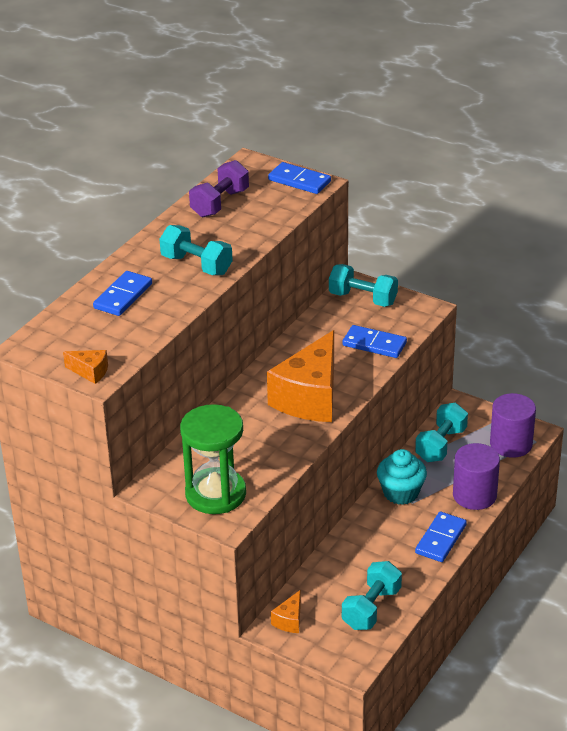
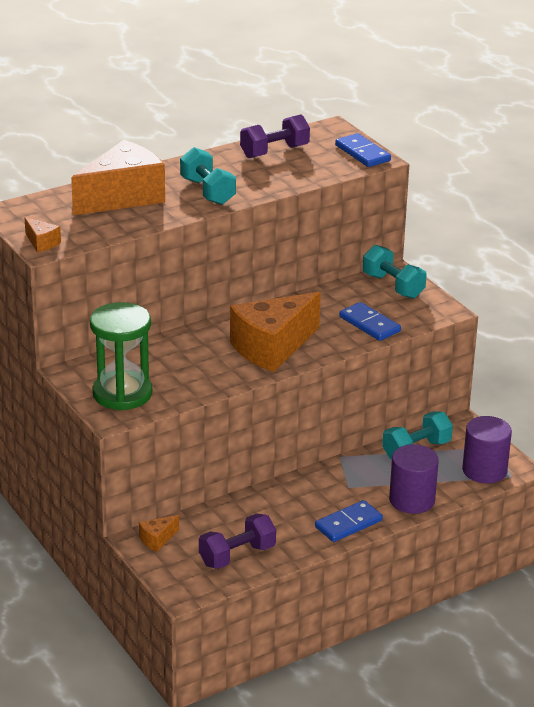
camera: 25 degrees right, 5 degrees down
blue domino [93,271,152,316] -> orange cheese [71,140,165,215]
turquoise dumbbell [342,561,402,630] -> purple dumbbell [199,513,276,569]
turquoise cupcake [377,449,427,505] -> none

